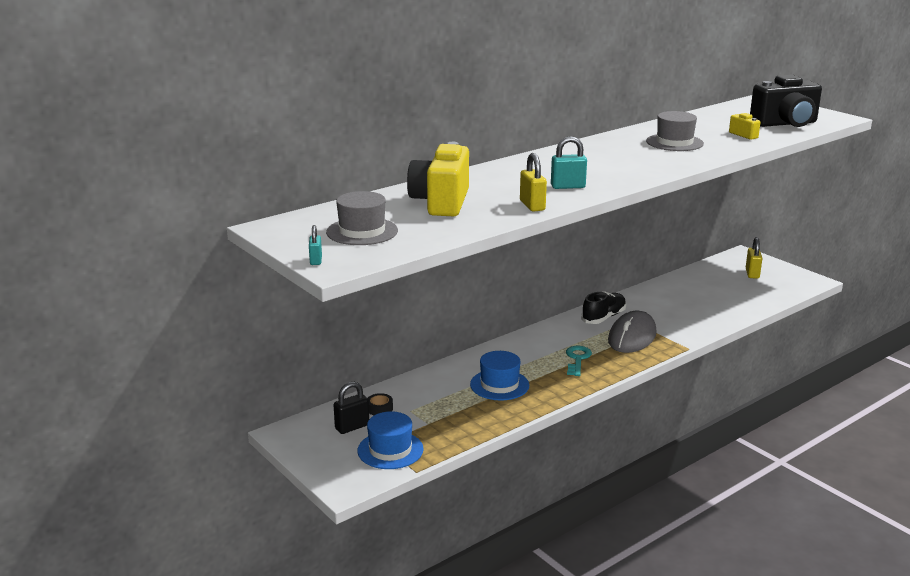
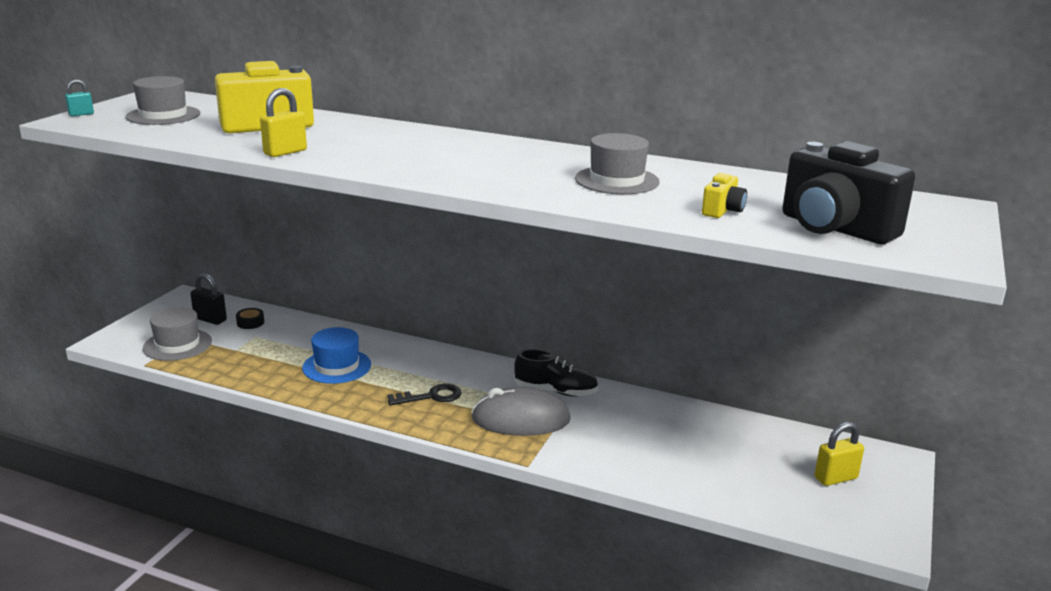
camera: 60 degrees right, 0 degrees up
blue hat [358,411,424,469] -> grey hat [143,307,212,361]
turquoise padlock [551,136,587,189] -> none
turquoise key [566,346,592,376] -> black key [387,384,462,405]

